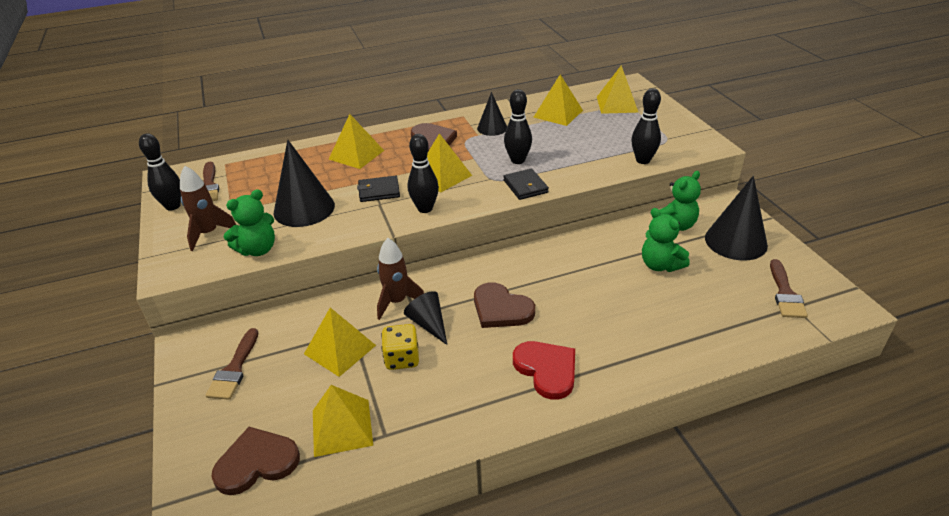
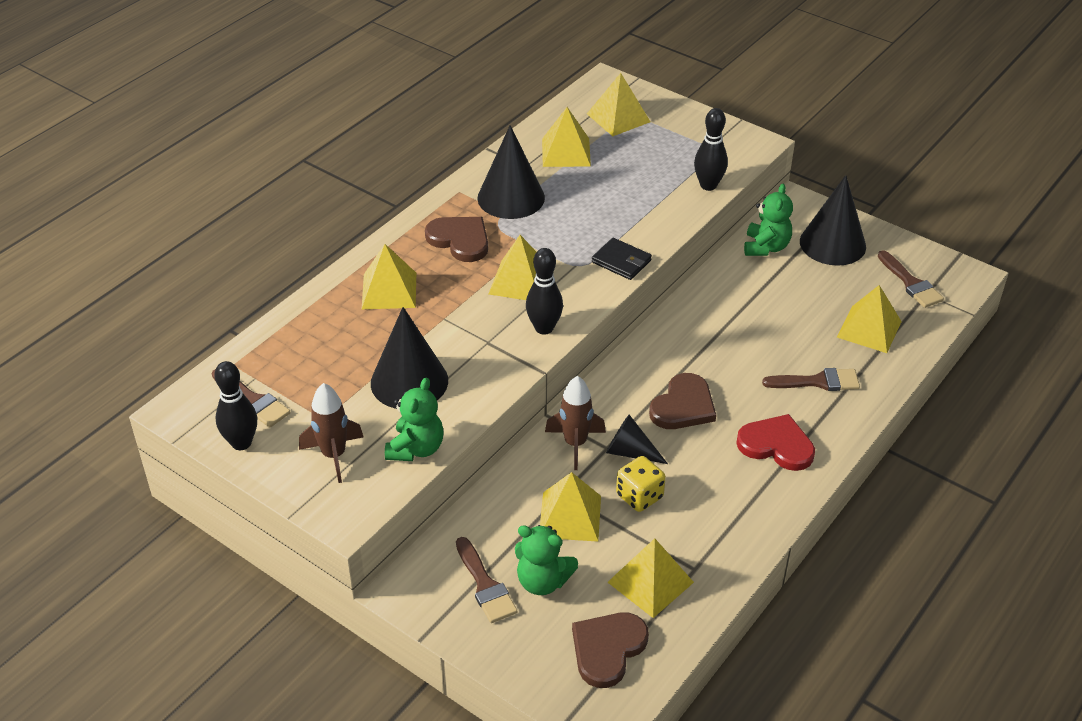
camera: 35 degrees left, 5 degrees up
black wallet [357,176,400,202] -> none
brown heart [474,282,535,328] -> brown heart turned 60 degrees counterclockwise [649,373,716,429]
black cone [477,92,507,136] -> black cone [477,125,545,219], size x1.71
black bowling pin [504,89,532,164] -> none
green teddy bear [642,208,690,272] -> green teddy bear moved to [515,525,578,595]
none -> brown brush [762,368,860,391]
none -> yellow pyramid [837,285,902,353]

